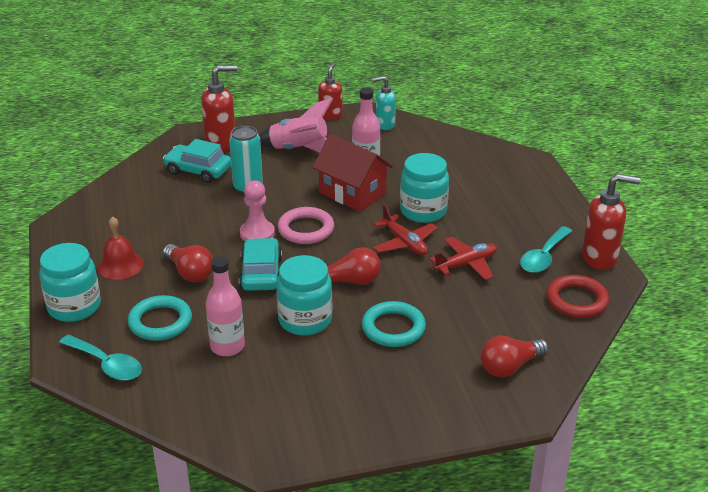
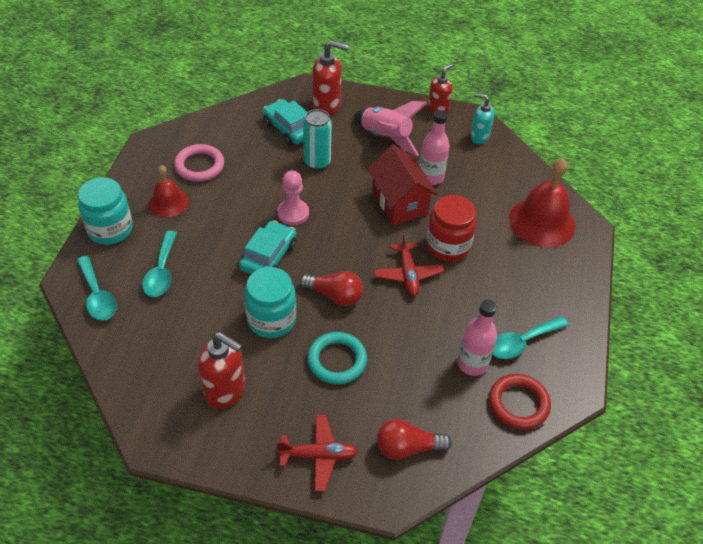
camera: 25 degrees right, 15 degrees up
turquoise ring [128,295,192,341] -> turquoise spoon [142,231,177,297]
red light bulb [163,244,213,282] -> none
pink bottle [206,256,245,356] -> pink bottle moved to [457,300,497,376]
pink ring [278,207,334,244] -> pink ring moved to [174,144,224,182]
turquoise jar [400,153,449,223] -> red jar [426,195,477,262]
red plane [429,237,497,280] -> red plane moved to [276,415,359,491]
red soap dispenser [582,174,641,270] -> red soap dispenser moved to [198,332,245,409]
none -> red bell [509,158,576,247]

